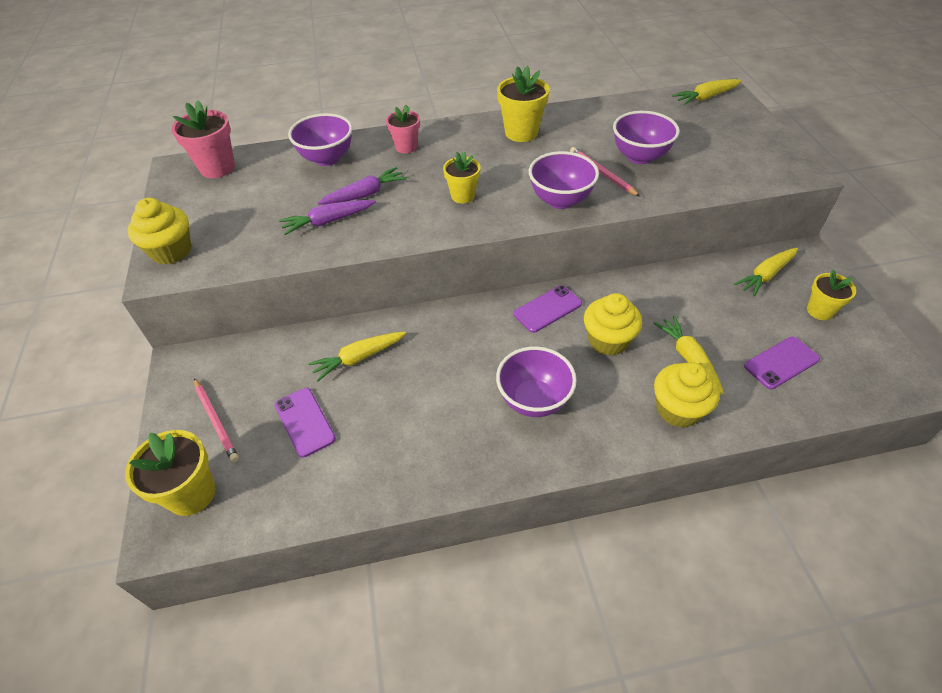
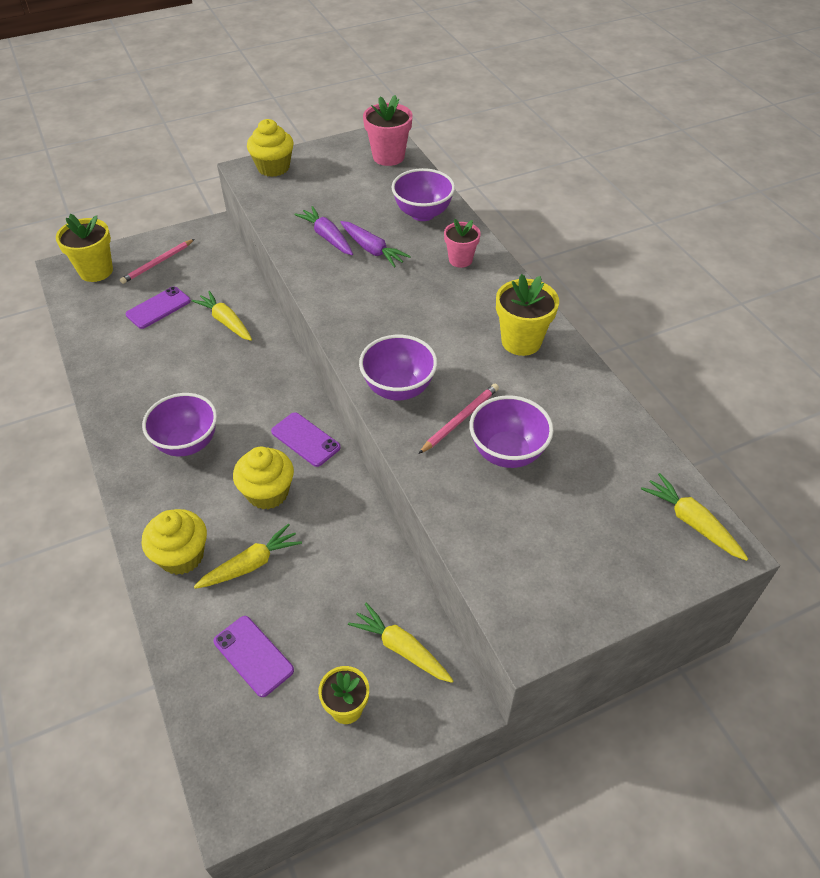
camera: 75 degrees right, 0 degrees up
yellow flower pot [443,152,481,204] -> none

